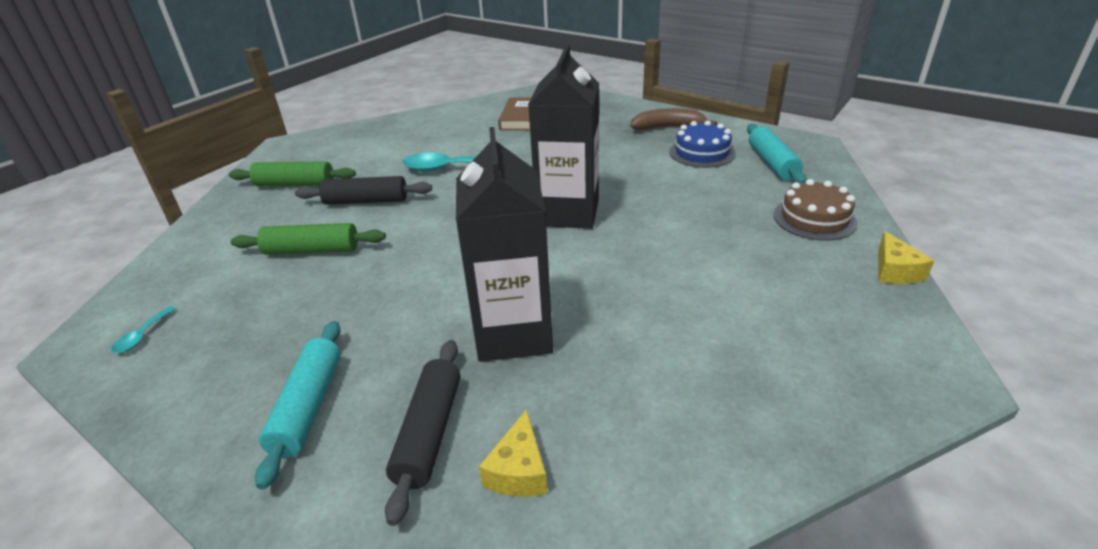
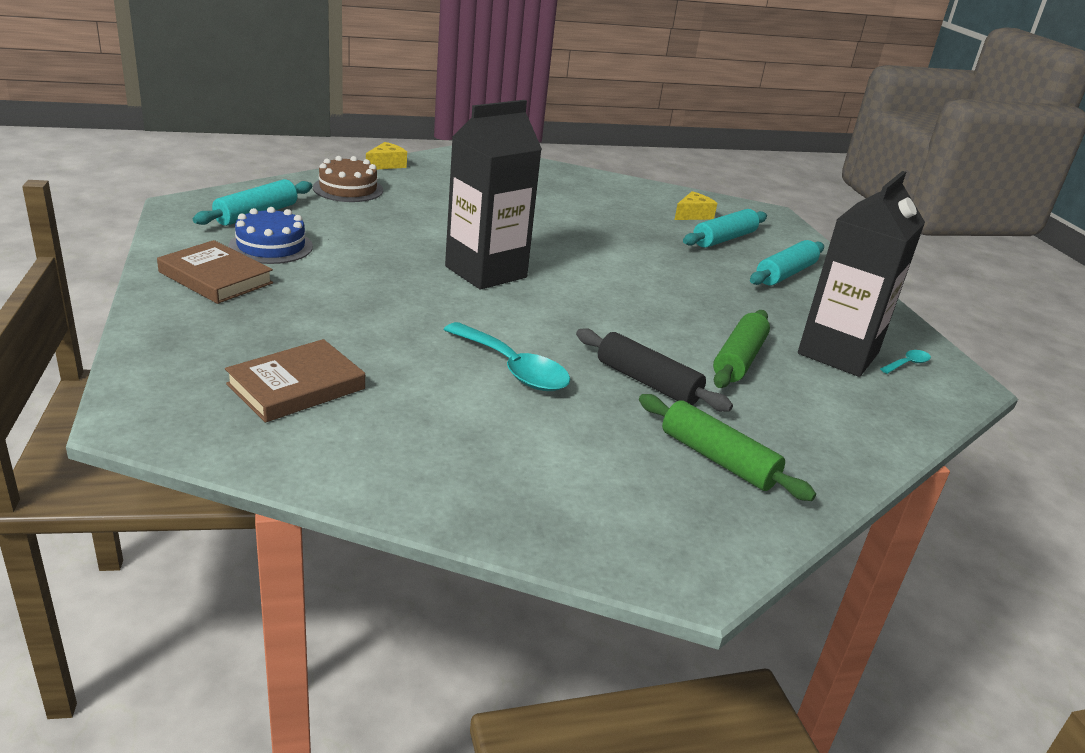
camera: 145 degrees left, 5 degrees down
green rolling pin [231,223,386,255] -> green rolling pin turned 75 degrees clockwise [713,310,770,388]
black rolling pin [385,340,460,526] -> turquoise rolling pin [683,209,767,248]
black carton [456,127,553,362] -> black carton moved to [798,171,925,377]
brown banana [630,108,717,130] -> brown book [157,240,273,304]

